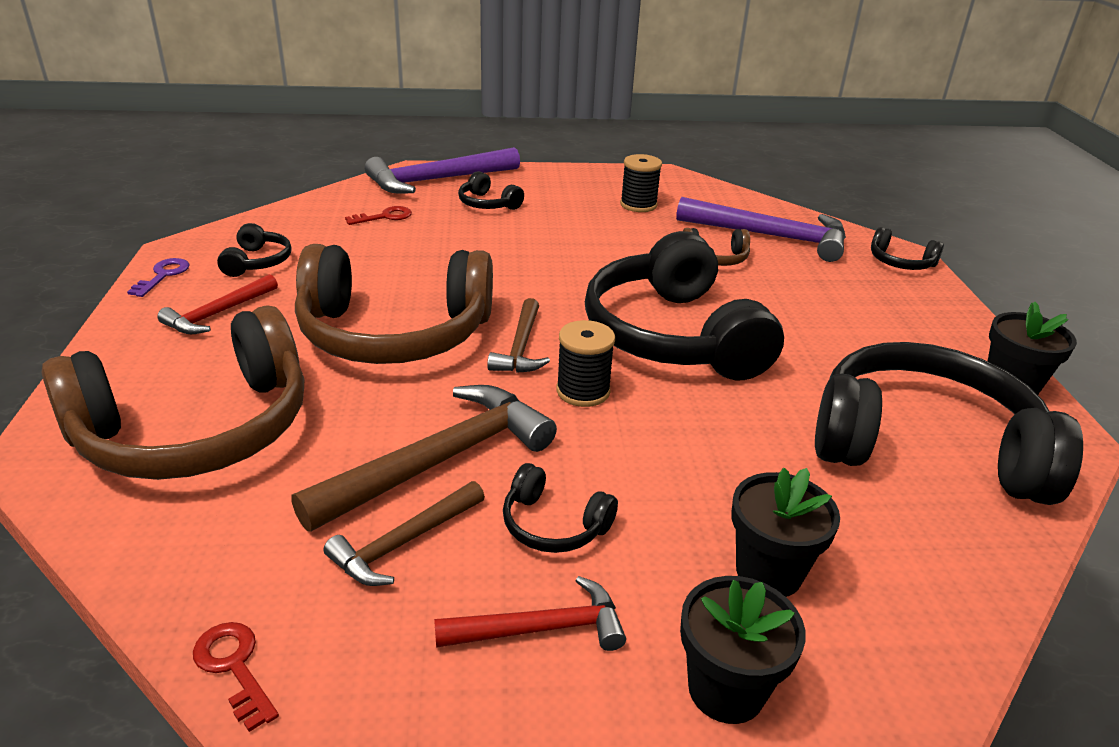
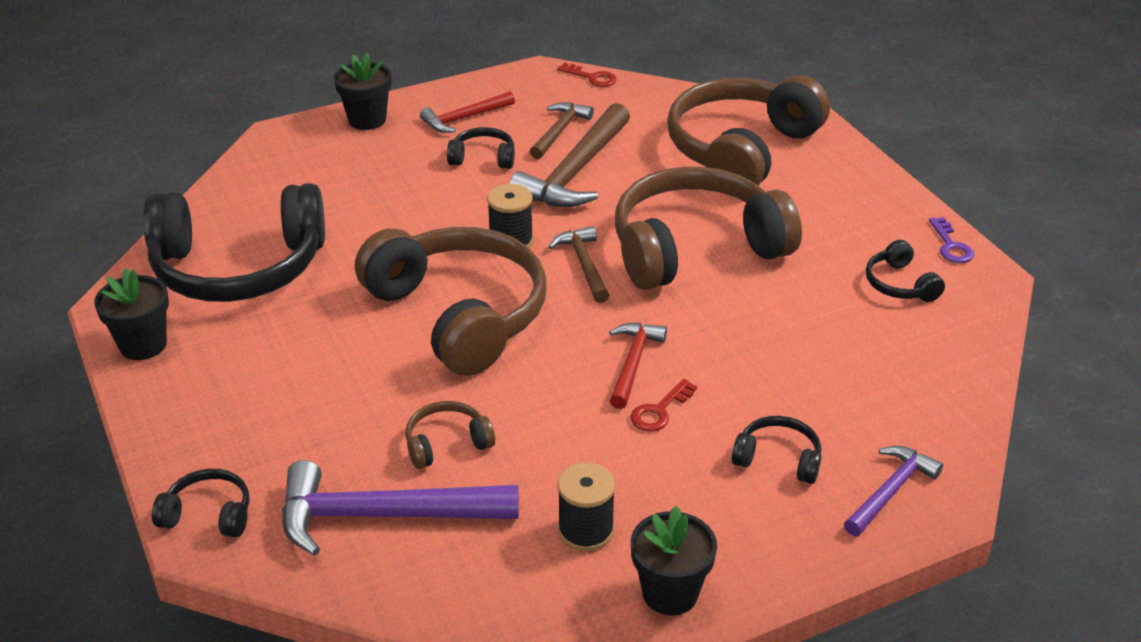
camera: 160 degrees right, 5 degrees up
red hammer [157,274,278,334] -> red hammer moved to [609,323,667,409]
red key [345,206,412,225] -> red key moved to [630,379,697,432]
purple hammer [365,147,520,193] -> purple hammer [844,446,943,536], size x0.57
black headphones [585,231,784,380] -> brown headphones [355,227,547,376]
black flower pot [732,468,840,597] -> black flower pot moved to [631,506,717,615]

